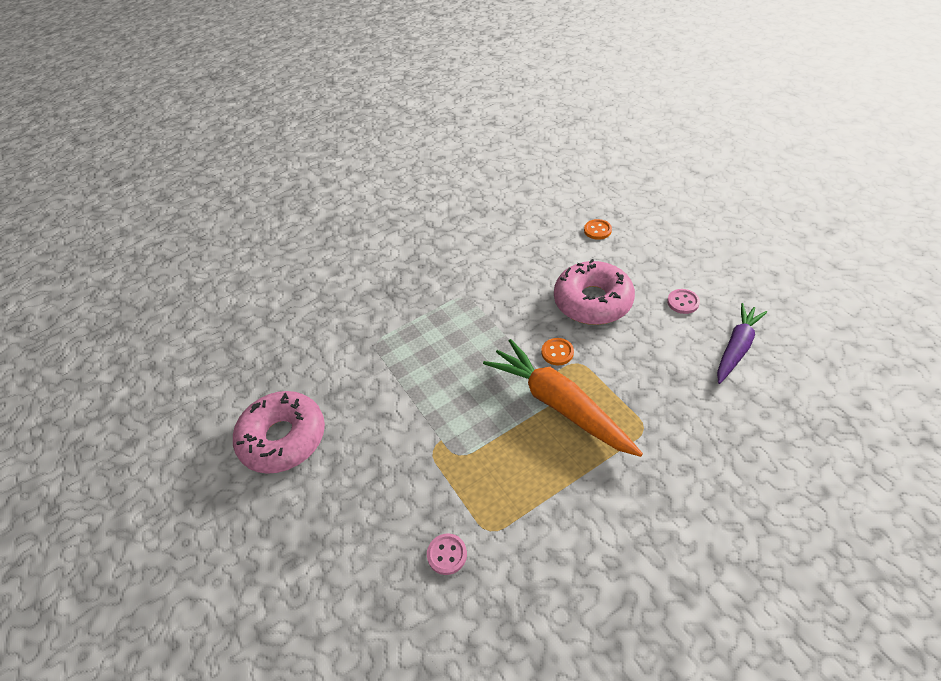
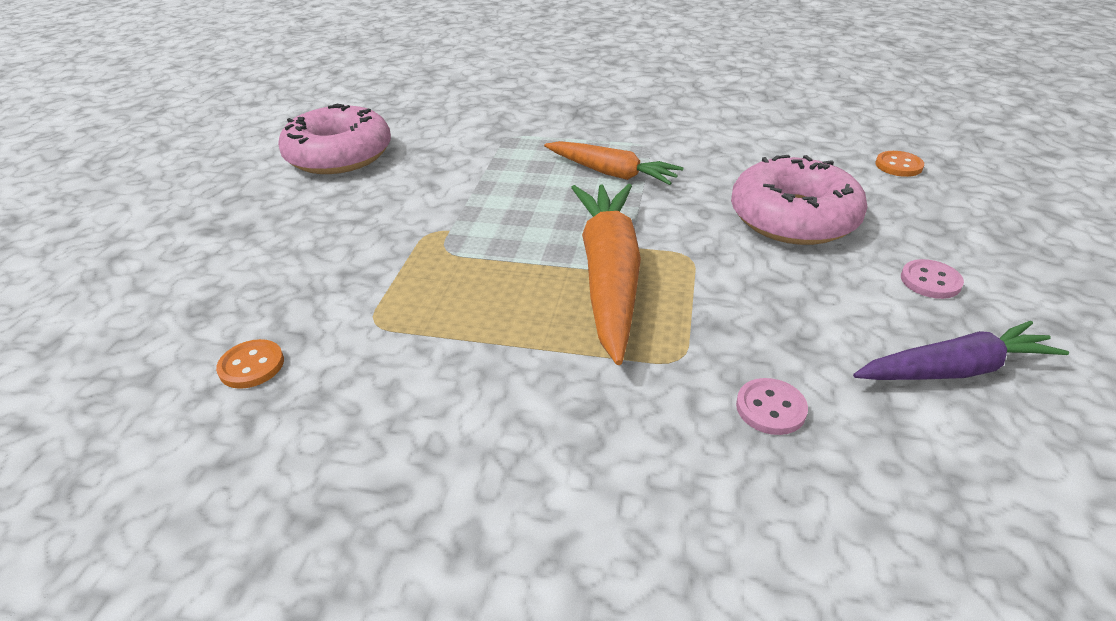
camera: 40 degrees right, 10 degrees down
pink button [427,533,467,575] -> pink button moved to [736,378,808,435]
orange button [542,338,574,365] -> orange button moved to [216,339,284,389]
none -> orange carrot [544,141,684,185]

